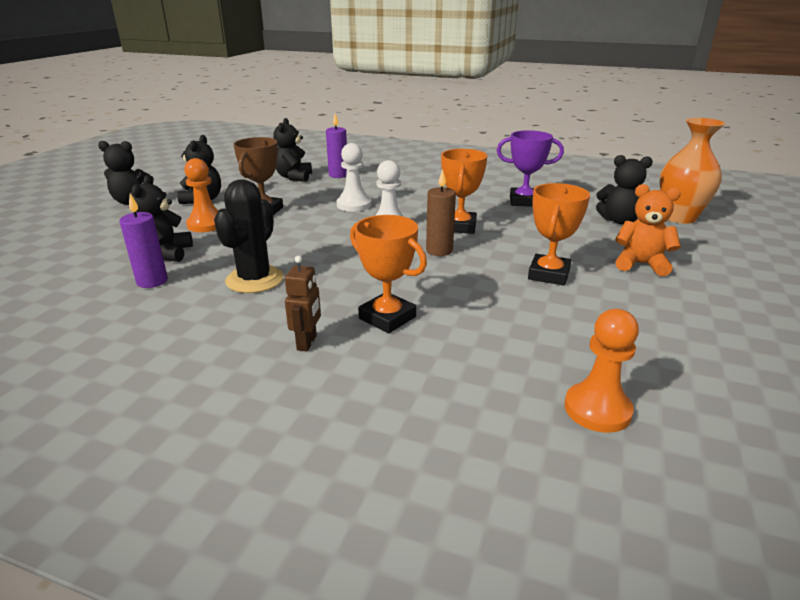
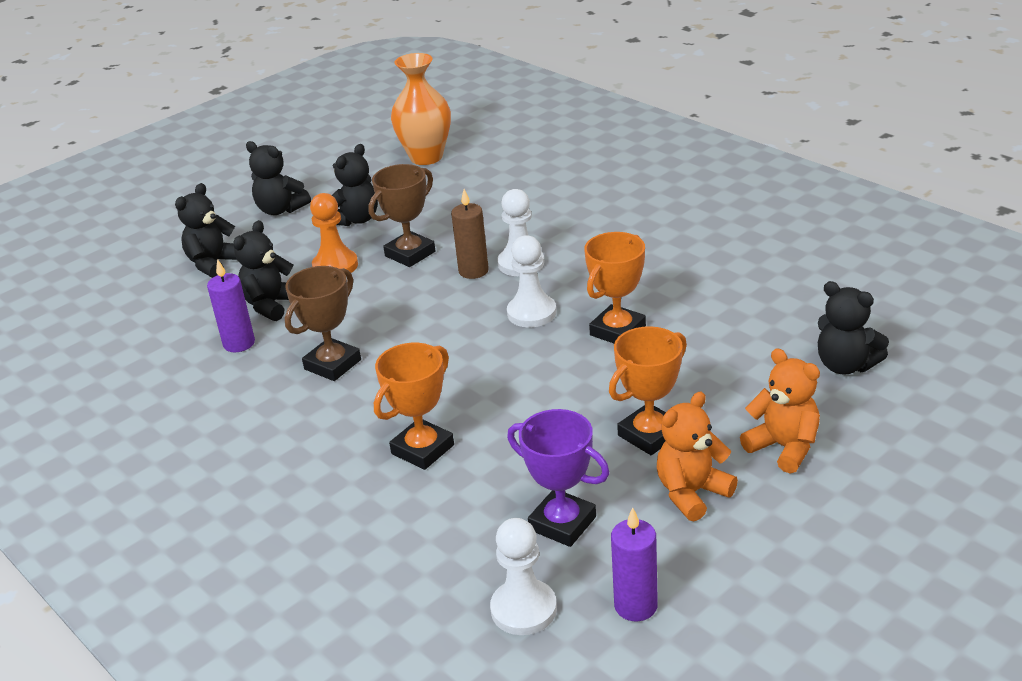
camera: 30 degrees right, 5 degrees up
black cactus [214,179,284,293] -> brown trophy [285,266,361,381]
black teddy bear [273,118,312,182] -> black teddy bear moved to [175,183,237,278]
brown robot [285,256,321,352] -> none
purple candle [326,114,347,178] -> purple candle moved to [611,507,658,621]
orange trophy [350,215,427,333] -> orange trophy turned 60 degrees clockwise [374,343,454,470]
brown candle [426,170,456,256] -> brown candle moved to [451,189,489,279]
purple trophy [497,130,564,207] -> purple trophy moved to [507,409,610,547]
orange pawn [564,309,639,433] -> white pawn [490,518,557,635]
orange vase [659,118,726,224] -> orange vase moved to [391,53,451,165]
none -> orange teddy bear [657,392,738,521]

